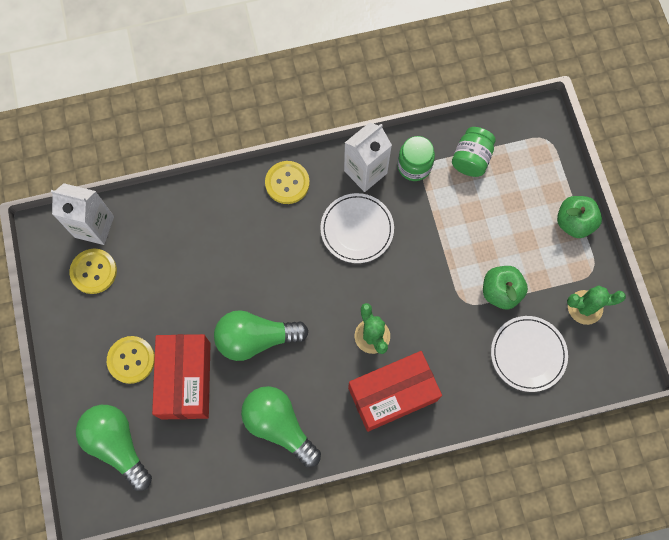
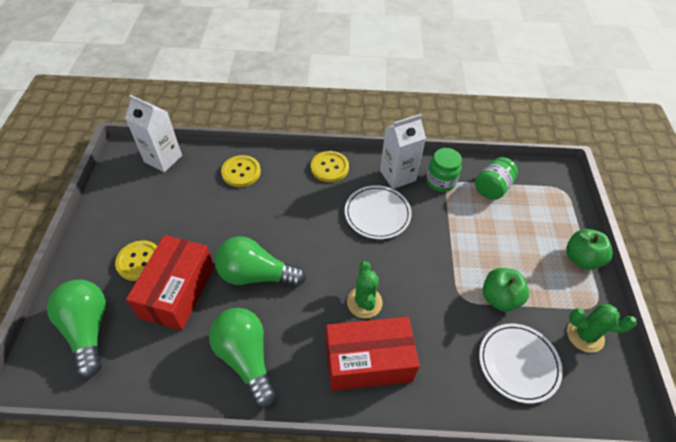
camera: 15 degrees right, 20 degrees down
yellow button [69,249,117,294] -> yellow button moved to [221,155,261,187]

